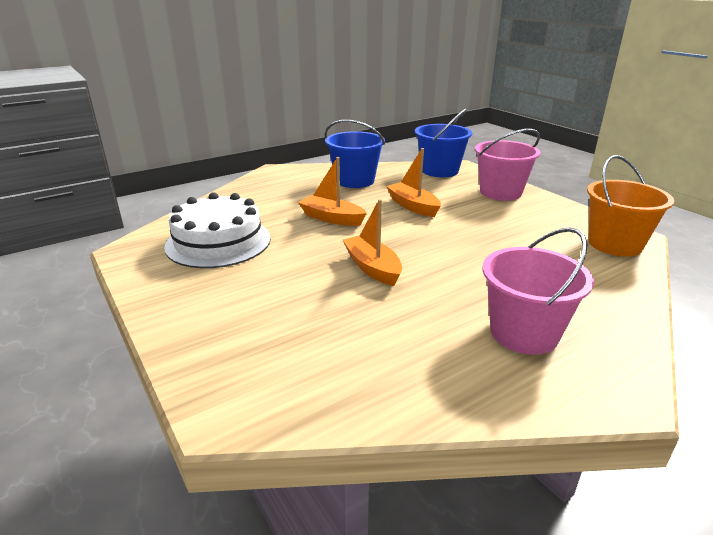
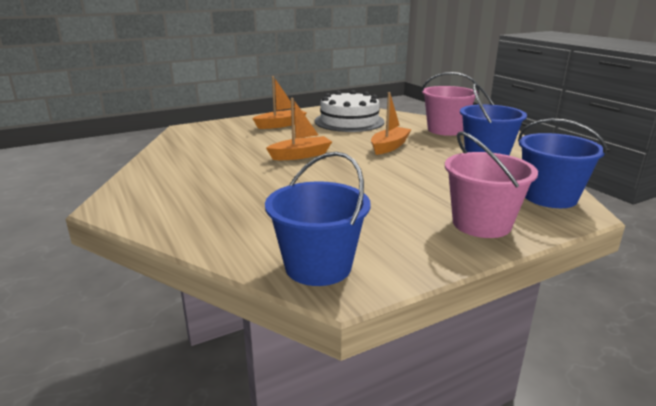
camera: 95 degrees right, 5 degrees down
orange boat [386,148,441,217] -> orange boat moved to [252,76,306,129]
pink bucket [483,227,594,355] -> pink bucket moved to [421,72,479,136]
orange bucket [587,155,674,257] -> blue bucket [265,152,371,286]

